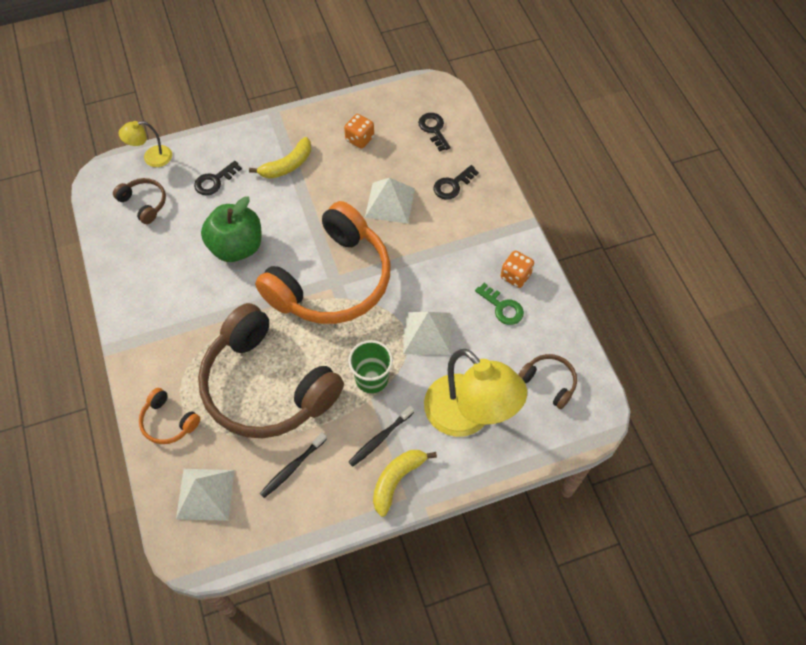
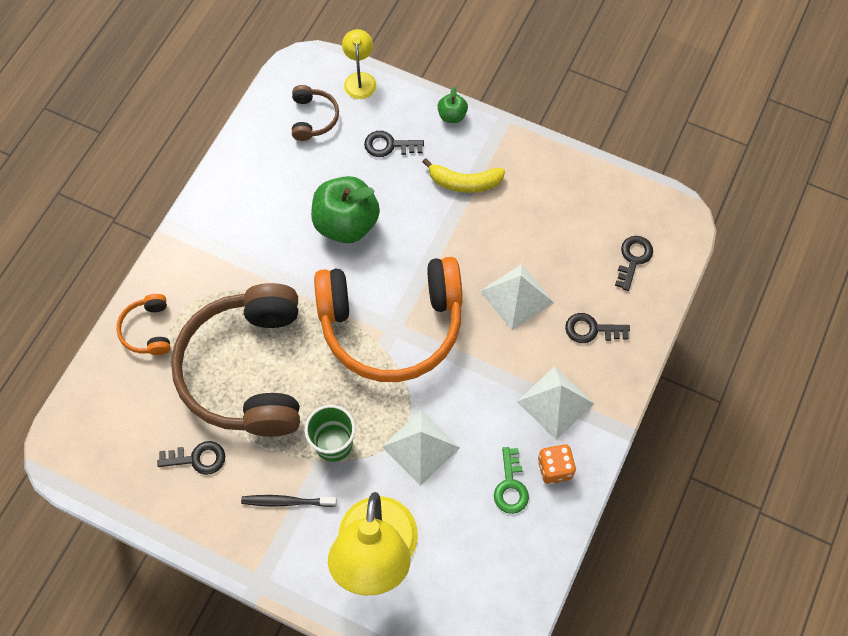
camera: 45 degrees right, 5 degrees up
yellow lamp [119,121,172,167] -> yellow lamp turned 60 degrees clockwise [342,29,376,99]
white pyramid [176,469,235,521] -> white pyramid moved to [517,366,594,440]
black toothbrush [260,432,327,498] -> black key [157,441,225,475]
orange dice [344,114,374,149] -> none
yellow banana [373,450,437,517] -> none
brown headphones [518,354,577,409] -> none
none -> green apple [438,87,468,123]

